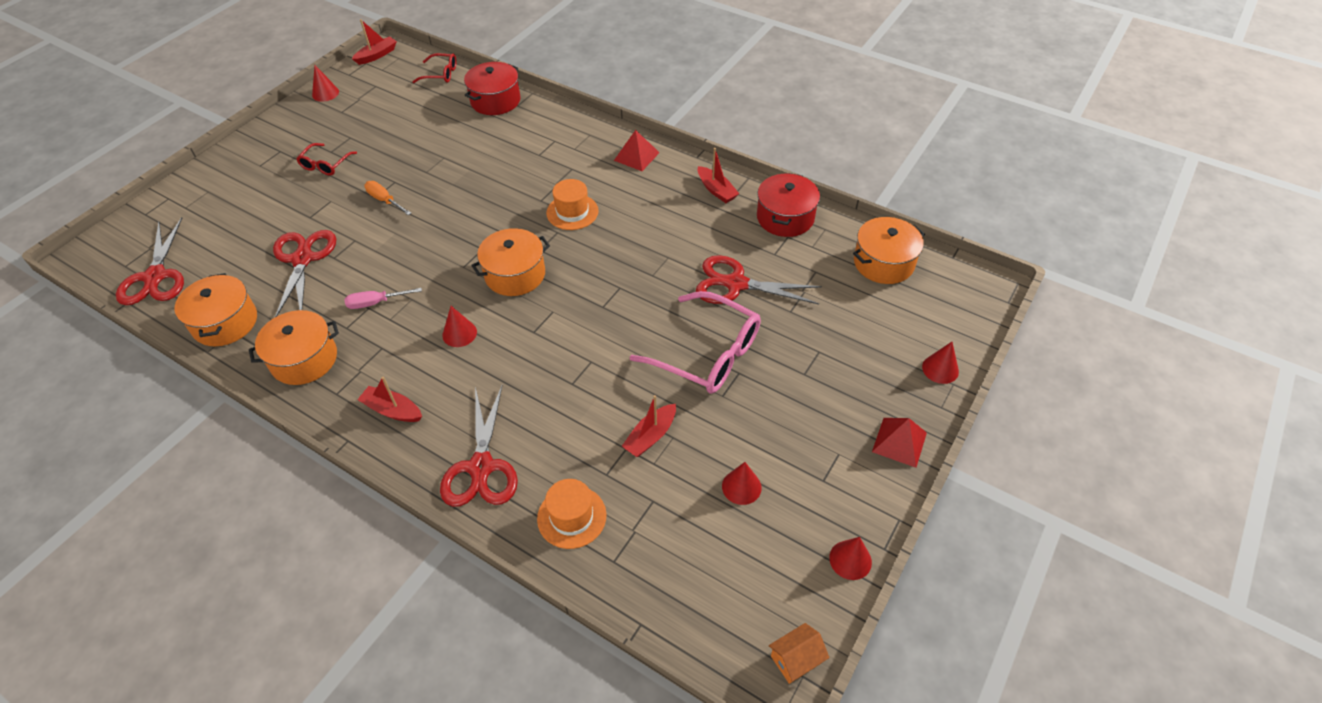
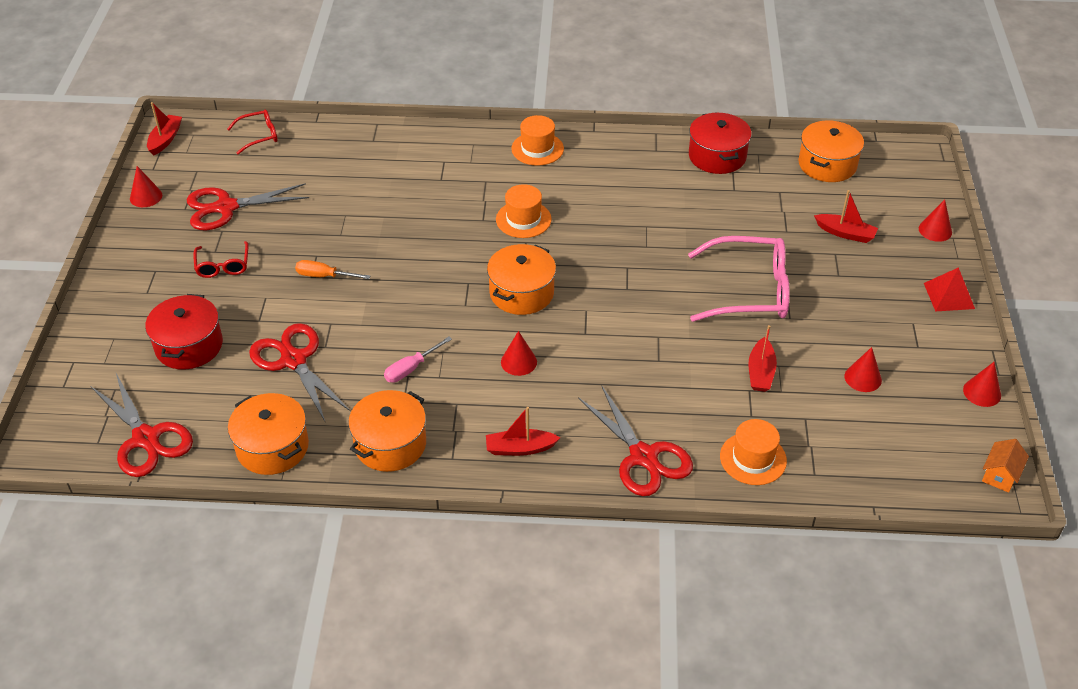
camera: 30 degrees left, 5 degrees down
red pot [464,62,520,115] -> red pot moved to [145,294,223,370]
red pyramid [614,130,660,171] -> orange hat [511,115,564,165]
red scissors [696,255,822,304] -> red scissors moved to [187,183,309,230]
red boat [698,148,739,203] -> red boat moved to [814,190,878,243]

